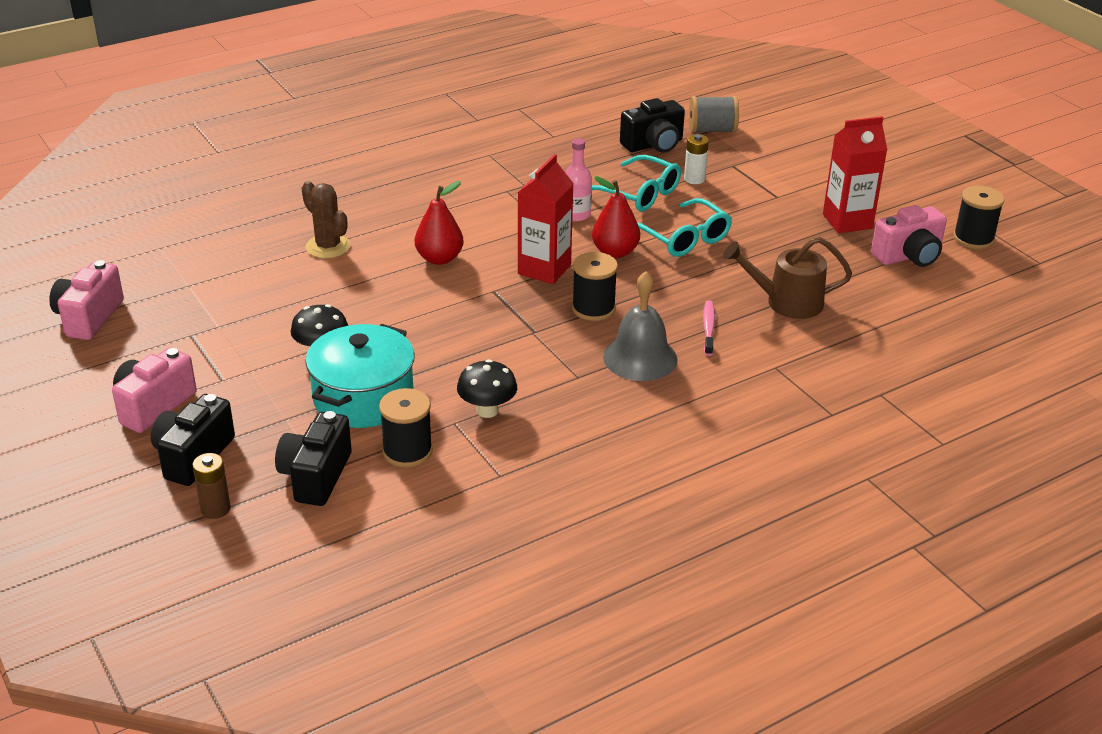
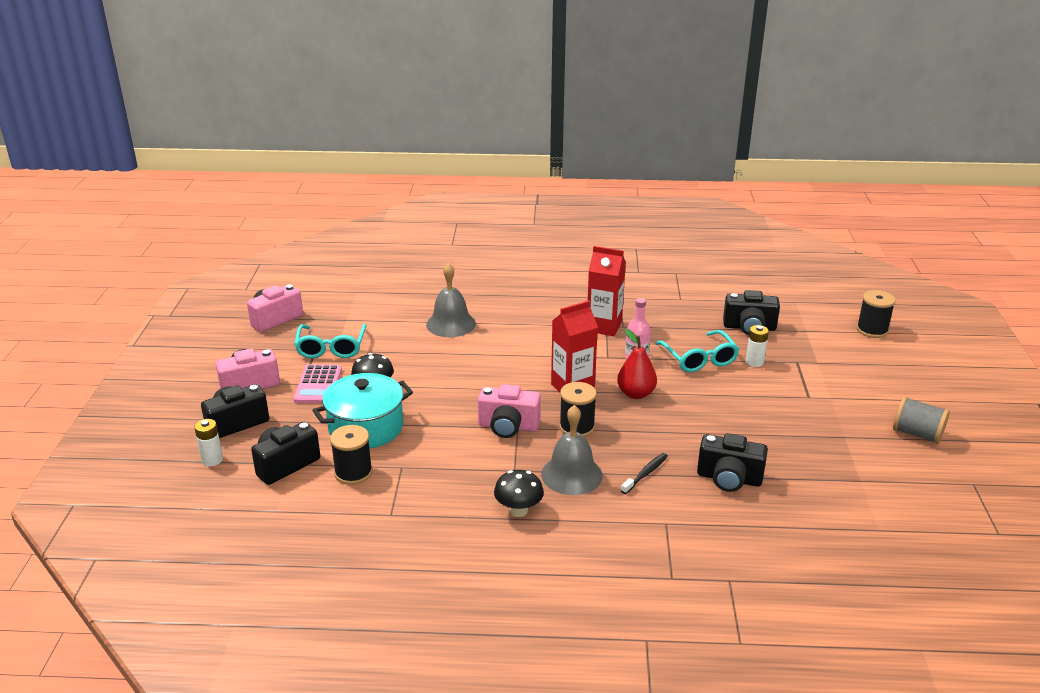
camera: 35 degrees right, 5 degrees down
brown battery [192,453,231,519] -> white battery [194,419,223,466]
brown cactus [302,181,350,258] -> grey bell [426,262,476,337]
red pear [415,181,464,265] -> none
black mushroom [457,359,517,418] -> black mushroom moved to [494,470,544,517]
turquoise glasses [637,198,732,257] -> turquoise glasses moved to [294,324,367,358]
grey spool [689,96,739,133] -> grey spool moved to [893,396,950,444]
pink toothbrush [703,300,715,356] -> black toothbrush [621,453,668,494]
brown watering can [723,237,852,319] -> black camera [697,433,768,492]
red carton [823,116,887,233] -> red carton moved to [588,246,626,336]
pink camera [871,205,947,267] -> pink camera moved to [478,384,541,438]
black spool [953,186,1005,249] -> black spool moved to [857,290,896,338]
none -> pink calculator [294,364,342,403]

